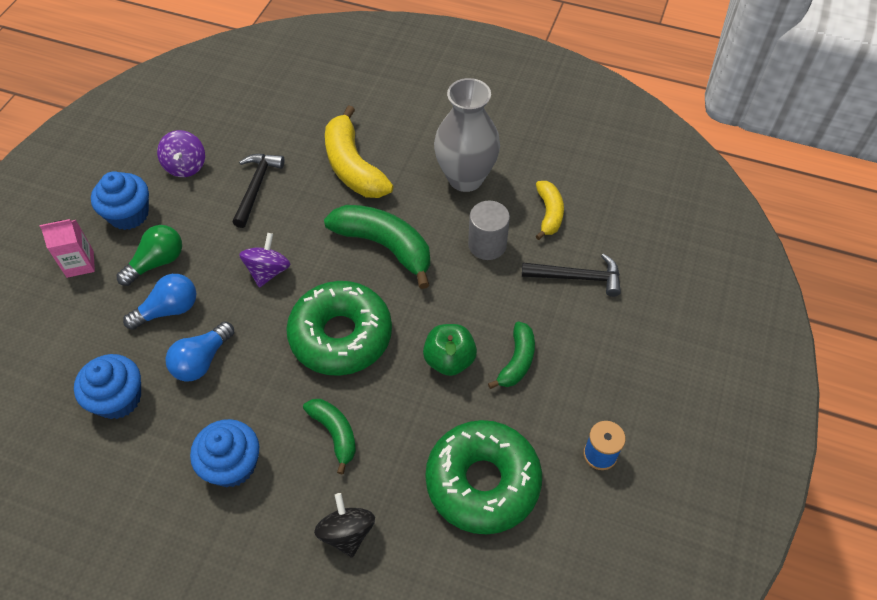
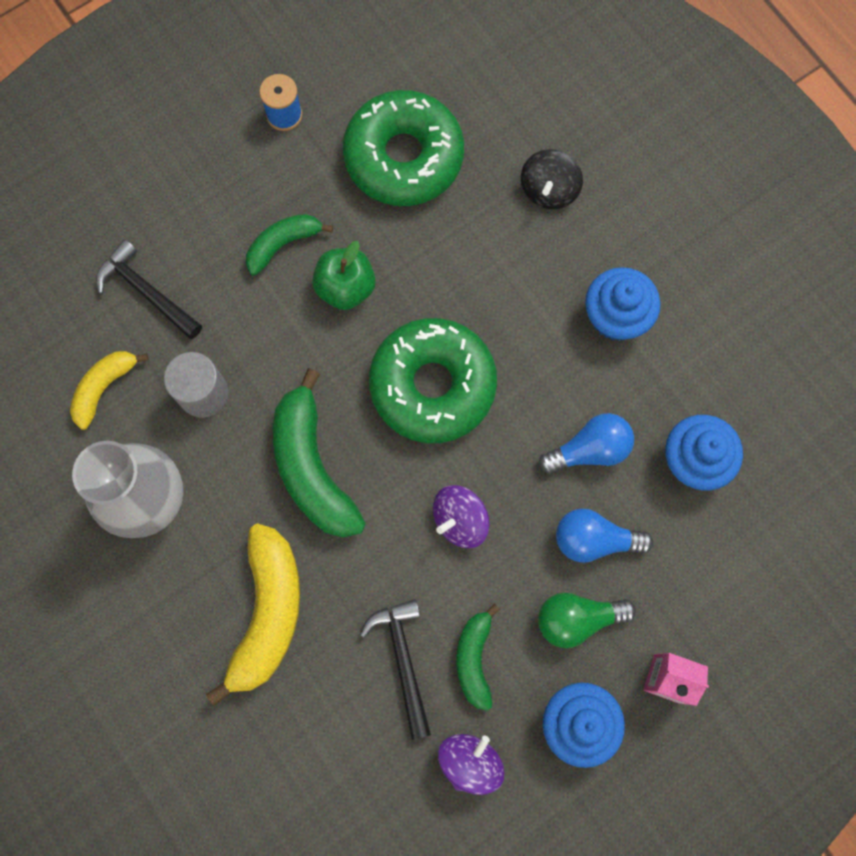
camera: 145 degrees left, 20 degrees up
black hammer [232,154,285,228] -> black hammer turned 120 degrees clockwise [360,599,431,740]
green banana [303,399,356,475] -> green banana moved to [456,603,500,711]

